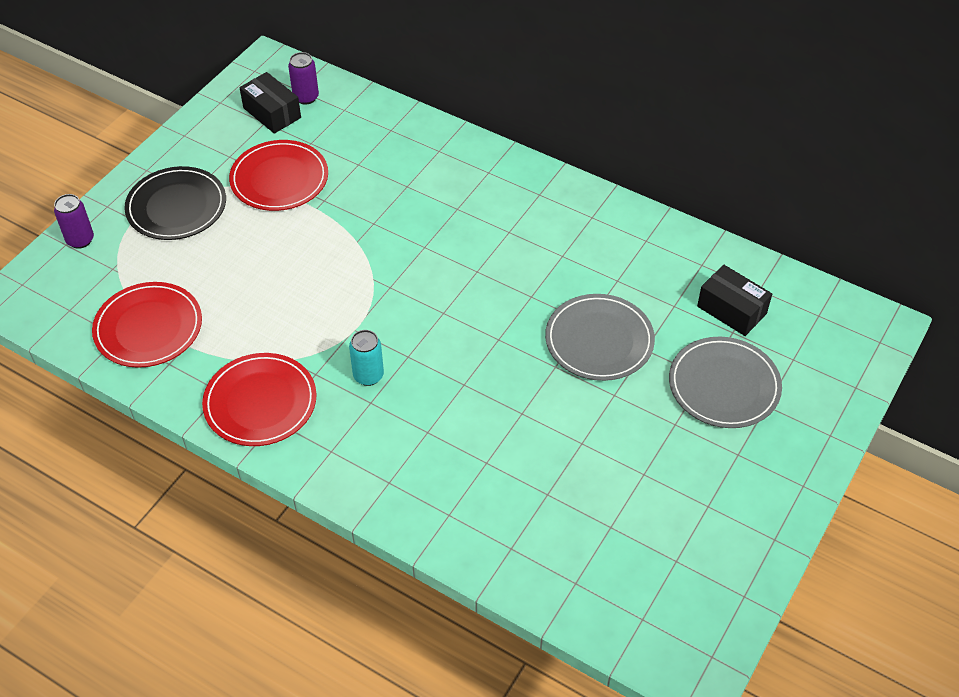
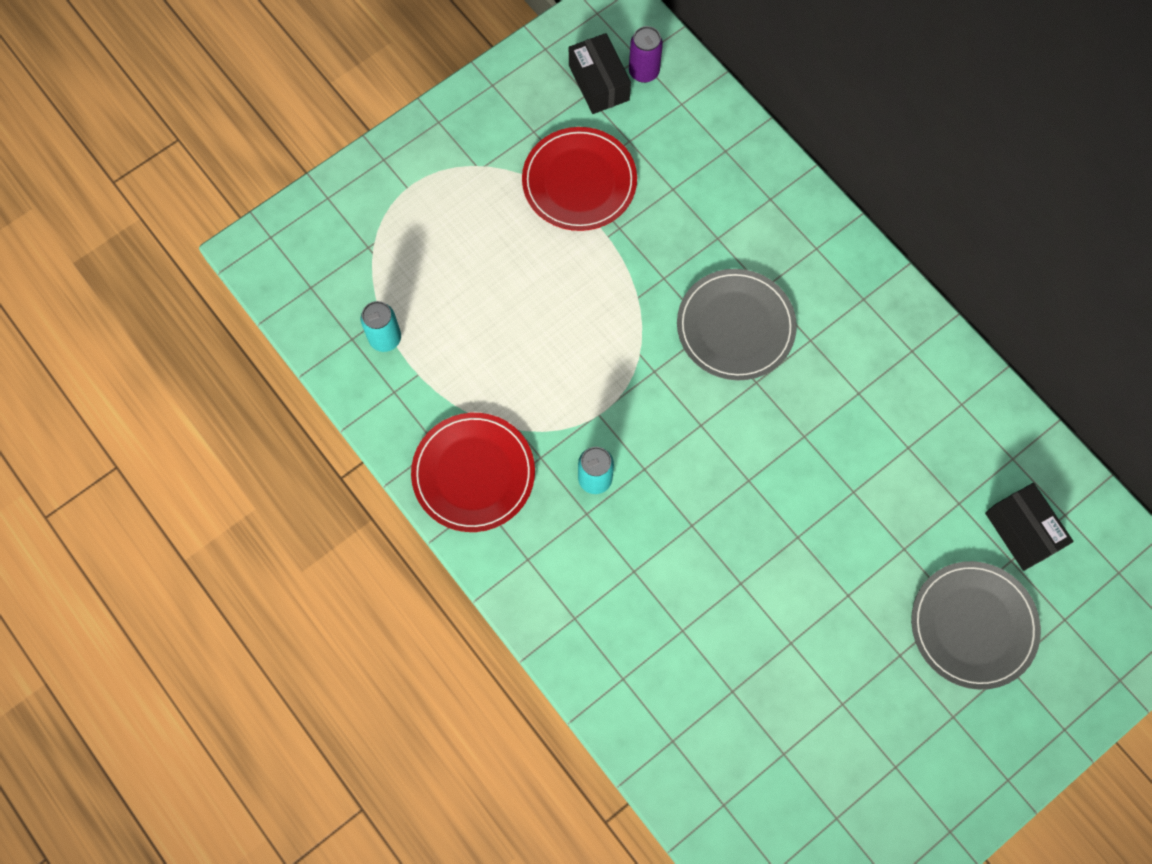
camera: 20 degrees right, 20 degrees up
purple can [54,194,94,249] -> none
red plate [92,282,202,368] -> turquoise can [361,301,401,352]
black plate [125,166,226,240] -> none
grey plate [545,294,655,381] -> grey plate moved to [677,269,797,381]

